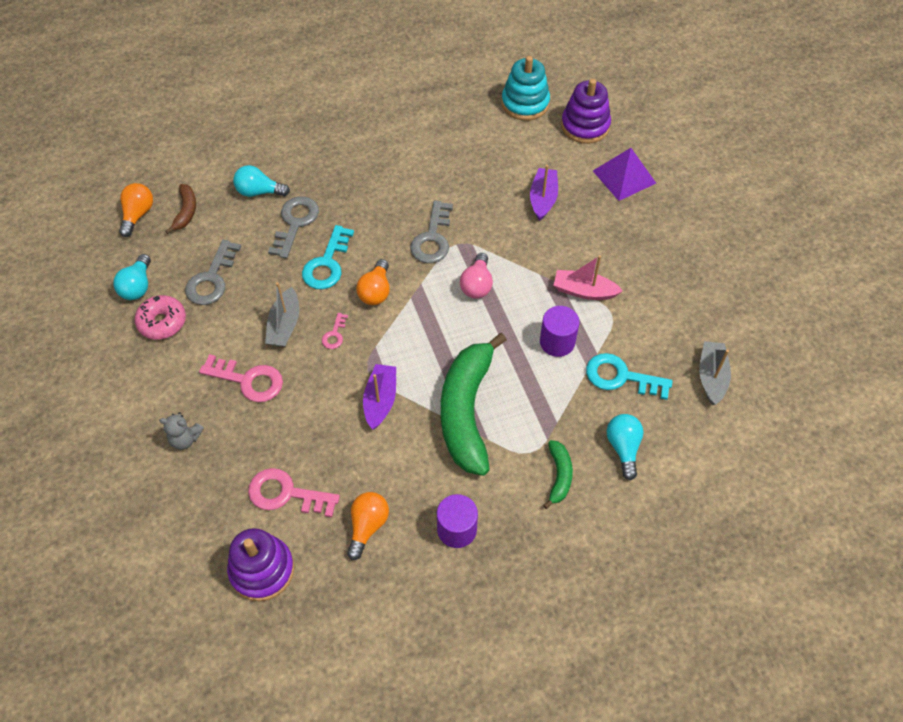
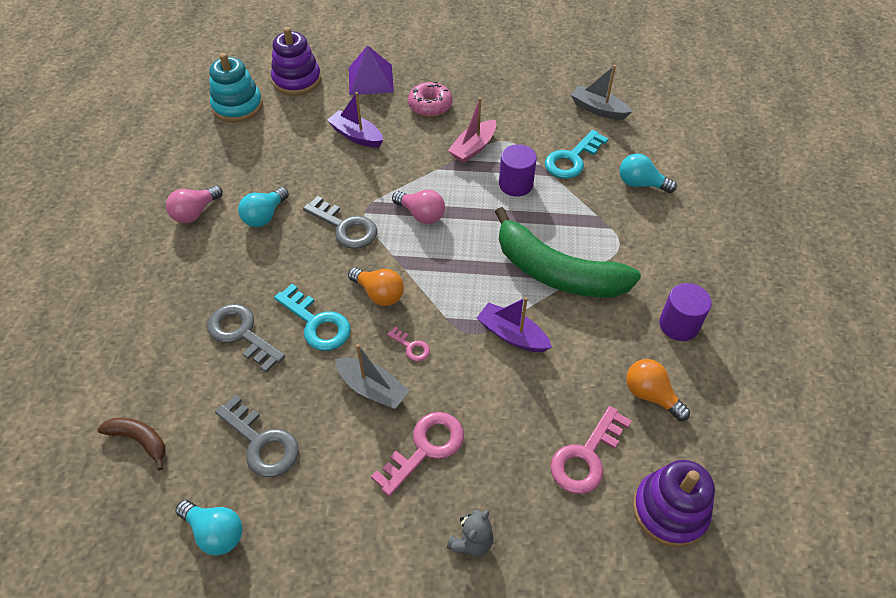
camera: 65 degrees left, 5 degrees down
orange light bulb [119,183,153,237] -> none
pink donut [134,295,186,340] -> pink donut moved to [408,82,452,117]
turquoise light bulb [233,165,290,197] -> turquoise light bulb moved to [238,187,289,227]
green banana [543,440,573,509] -> none
none -> pink light bulb [166,185,223,223]

